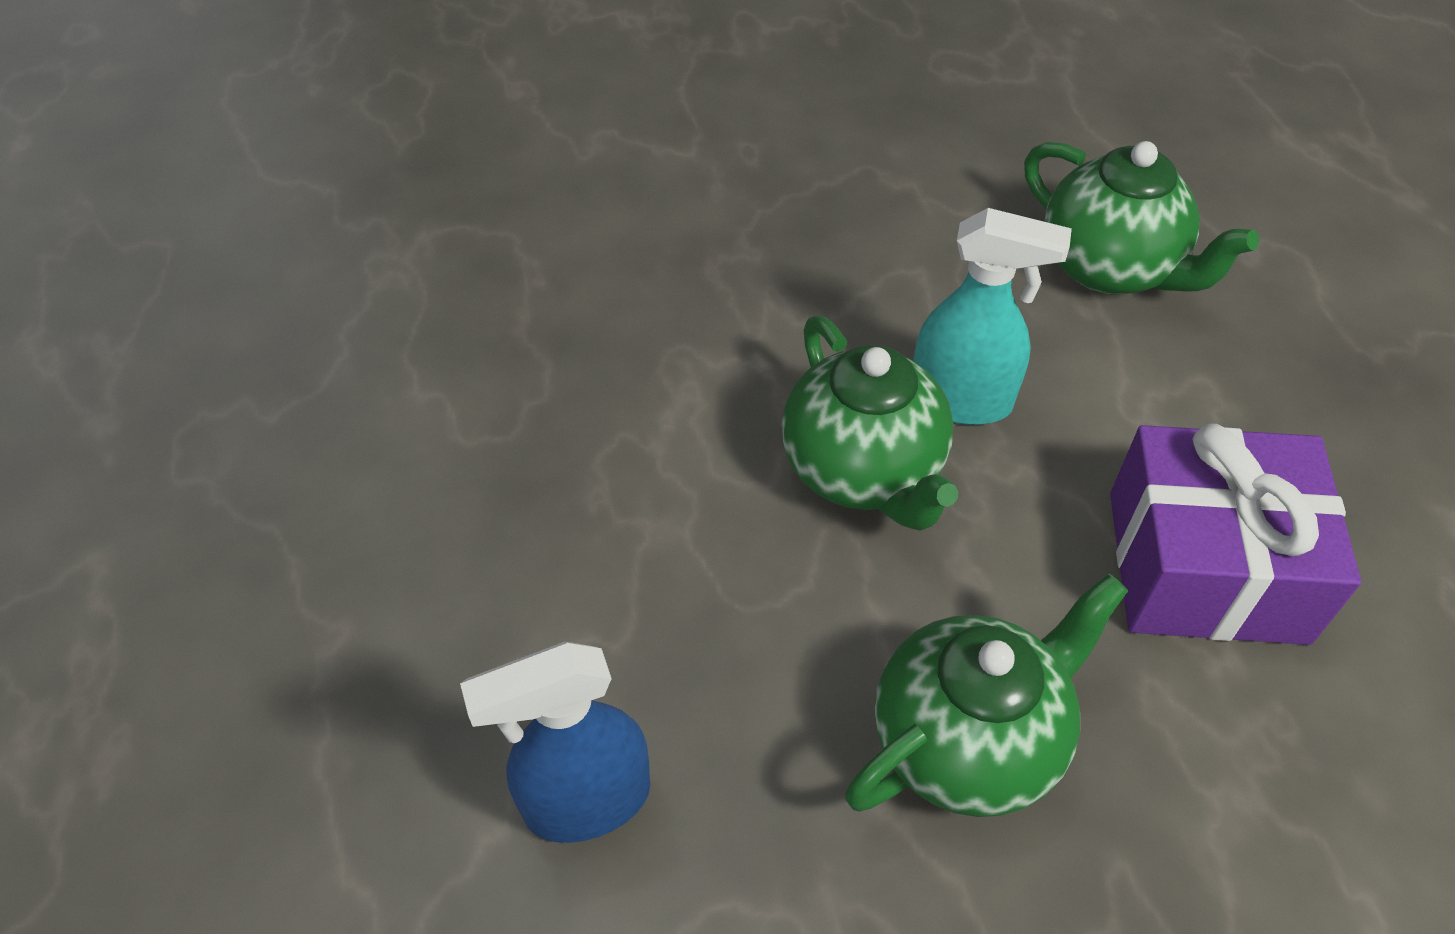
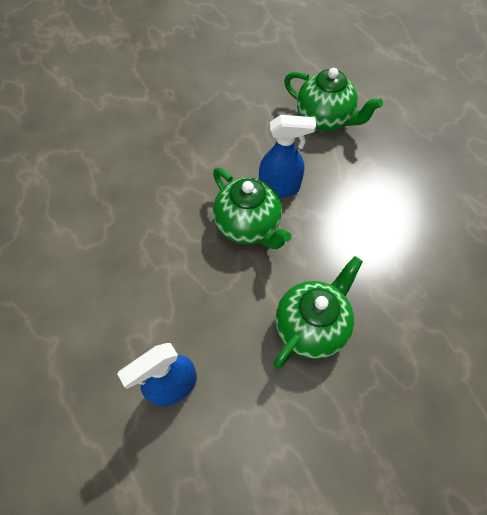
camera: 15 degrees left, 10 degrees up
turquoise spray bottle [913,208,1072,425] -> blue spray bottle [259,115,316,198]
purple gift [1110,423,1361,645] -> none

